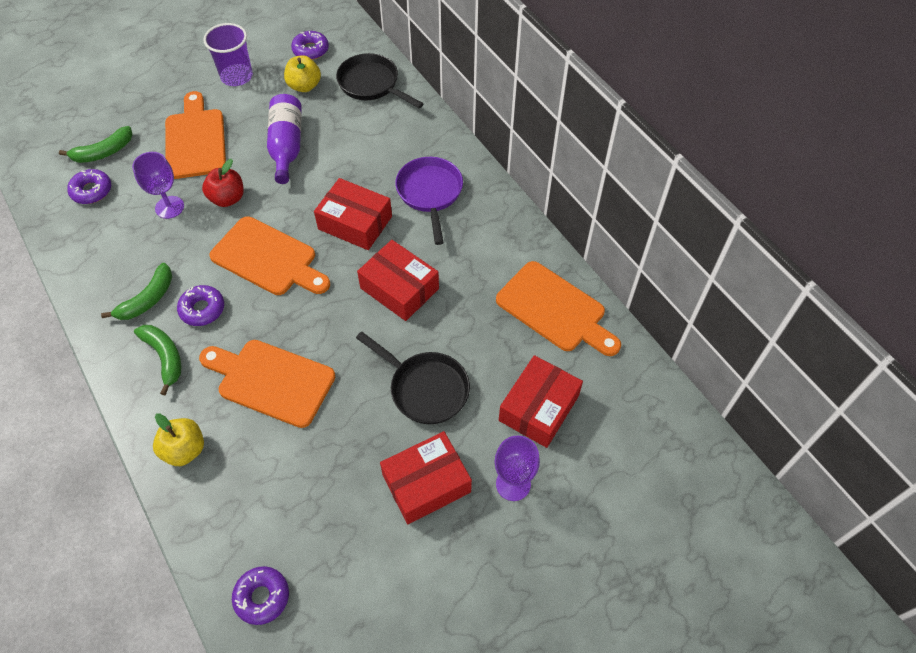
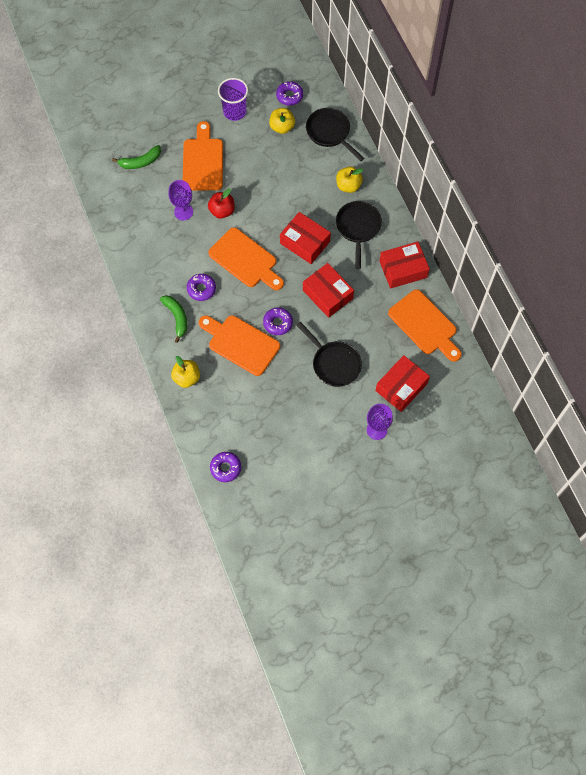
camera: 10 degrees right, 10 degrees up
purple donut [67,169,111,204] -> purple donut moved to [263,307,293,335]
green banana [101,263,172,320] -> none
purple bottle [267,94,302,184] -> none
red box [380,431,472,524] -> red box moved to [379,242,430,289]
purple pan [395,157,463,245] -> black pan [336,201,382,269]
none -> yellow apple [336,166,363,193]

